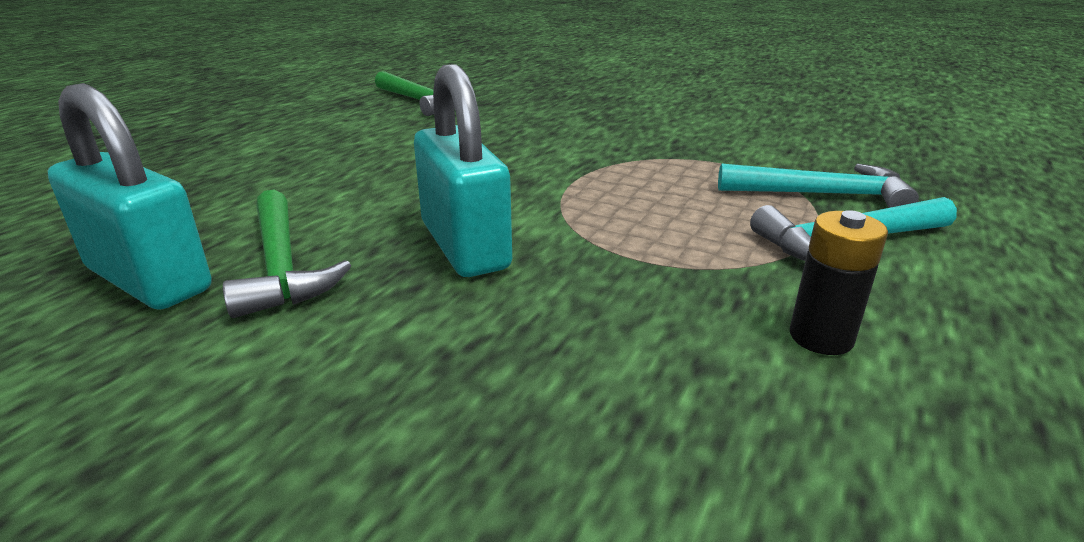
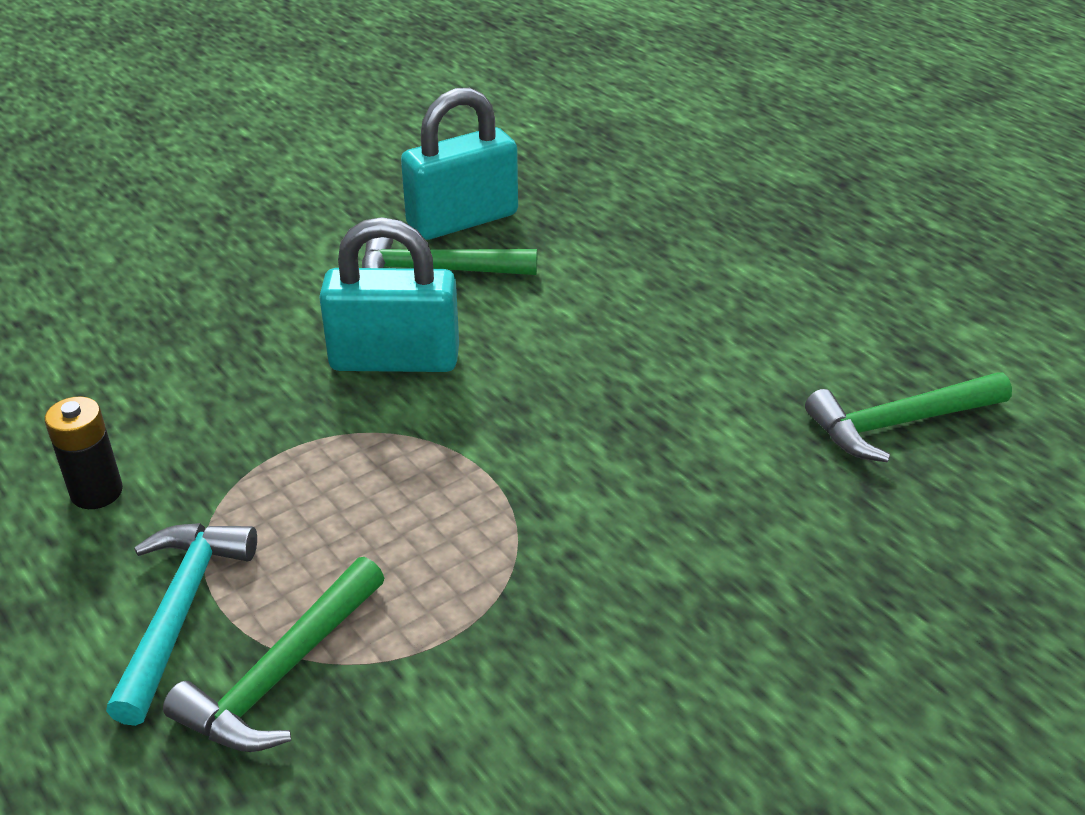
camera: 115 degrees right, 10 degrees up
turquoise hammer [718,164,919,208] -> green hammer [163,557,384,752]

